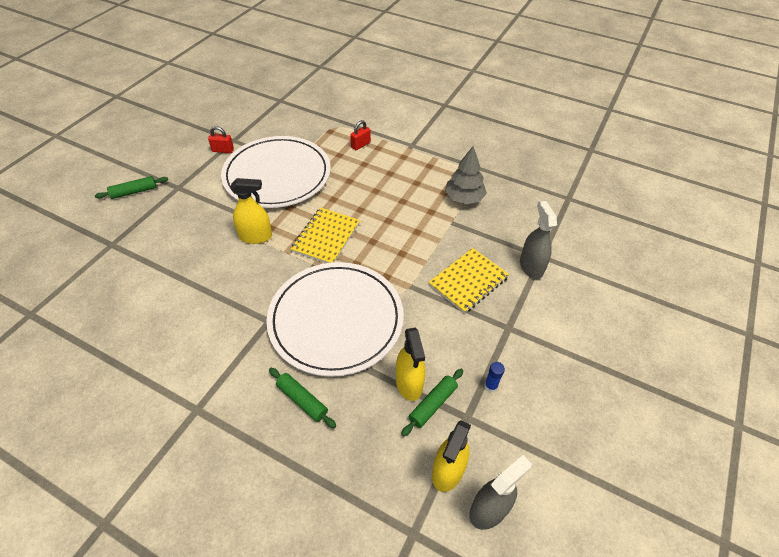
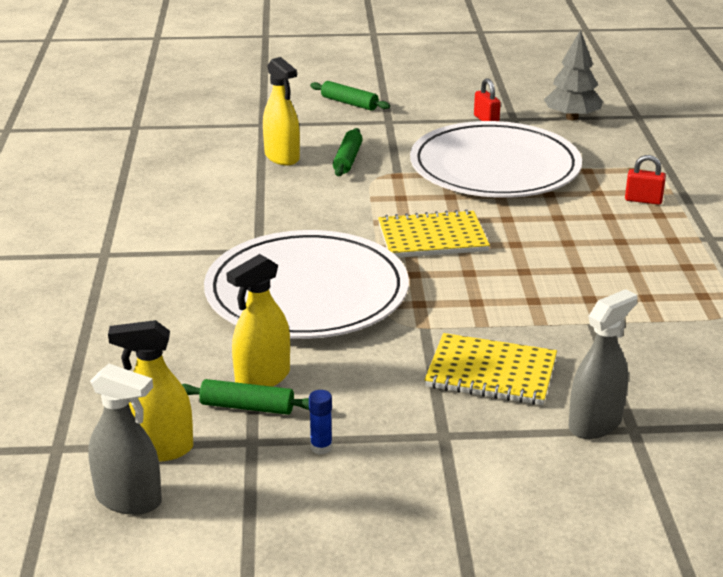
camera: 60 degrees right, 20 degrees down
yellow spray bottle [230,178,272,244] -> yellow spray bottle moved to [263,57,300,166]
green rolling pin [269,368,336,428] -> green rolling pin moved to [333,128,363,176]
grey tree [445,146,487,204] -> grey tree moved to [544,29,603,120]

